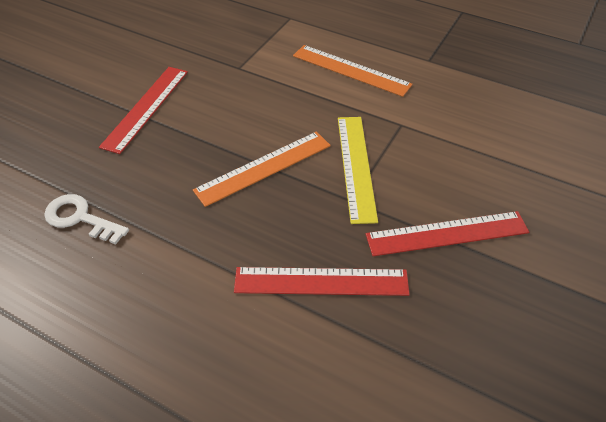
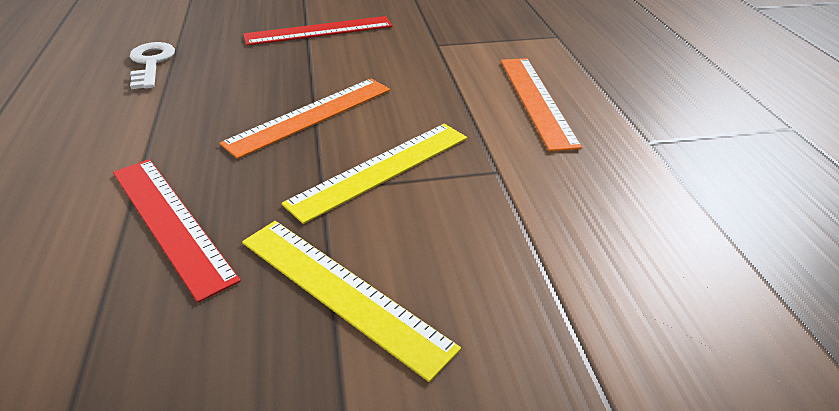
camera: 50 degrees right, 10 degrees down
orange ruler [193,132,331,207] -> orange ruler turned 60 degrees counterclockwise [219,79,390,159]
red ruler [366,211,529,256] -> yellow ruler [242,221,461,382]

